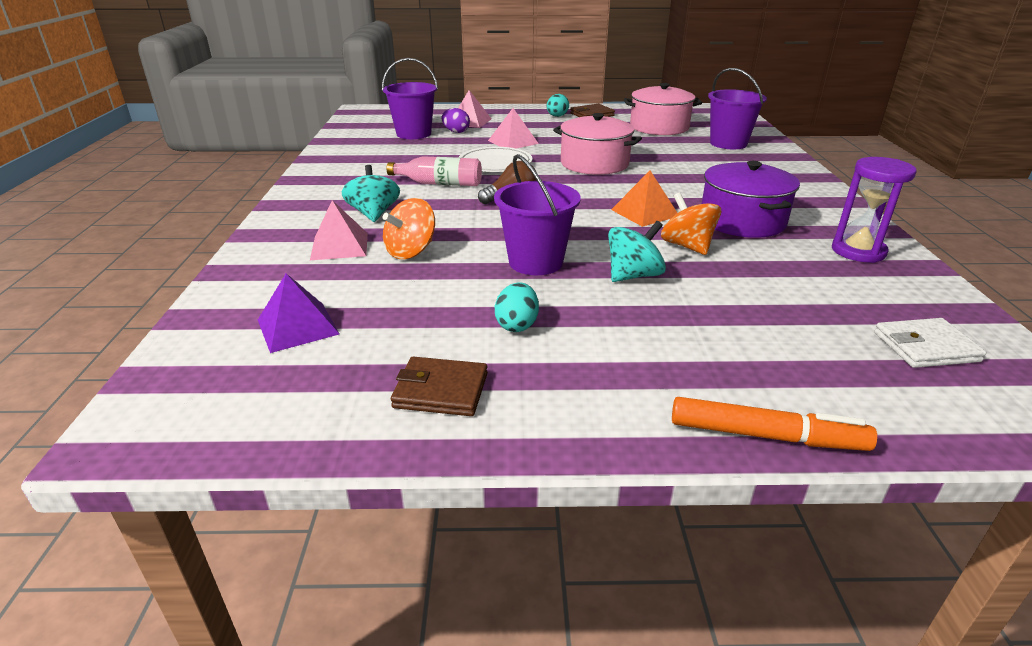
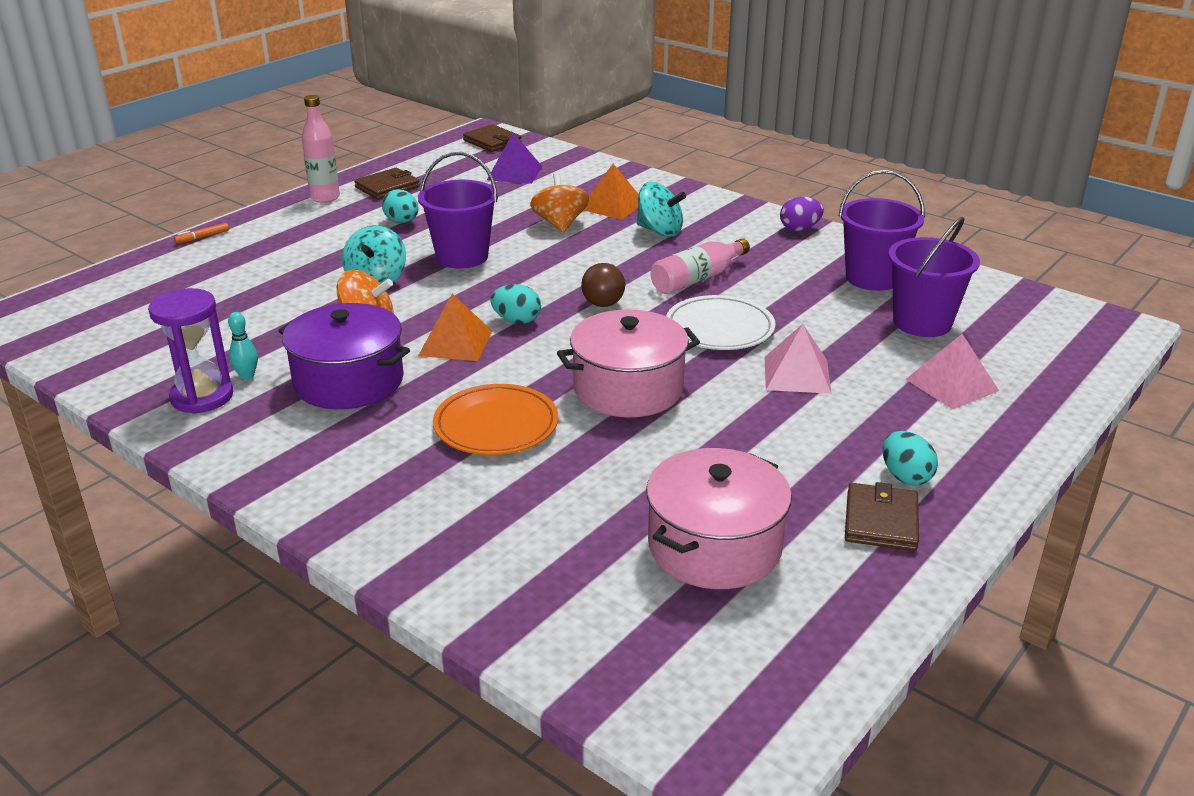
camera: 130 degrees right, 0 degrees up
pink pyramid [310,200,368,260] -> orange pyramid [584,164,639,220]
purple egg [442,108,470,133] -> purple egg moved to [780,197,824,231]
orange marker [672,397,877,451] -> orange marker [174,223,229,244], size x0.47
purple bucket [708,68,767,149] -> purple bucket moved to [838,170,925,291]
white wallet [874,318,986,368] -> none
none -> turquoise bowling pin [228,312,258,380]
none -> pink bottle [302,95,340,203]
none -> orange plate [433,384,558,455]
none -> brown wallet [463,124,522,152]
none -> turquoise egg [490,284,541,324]

